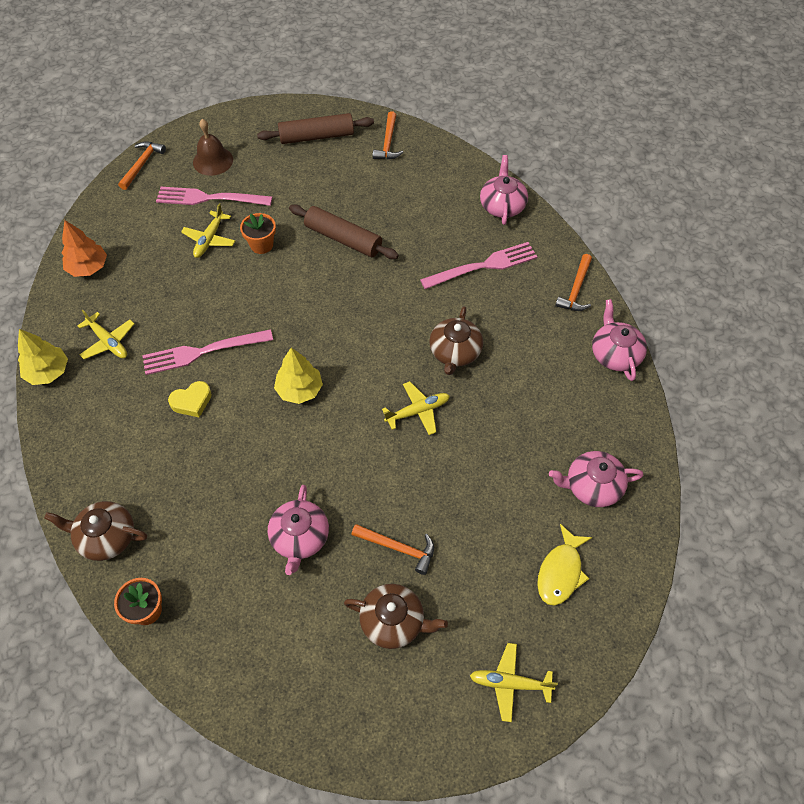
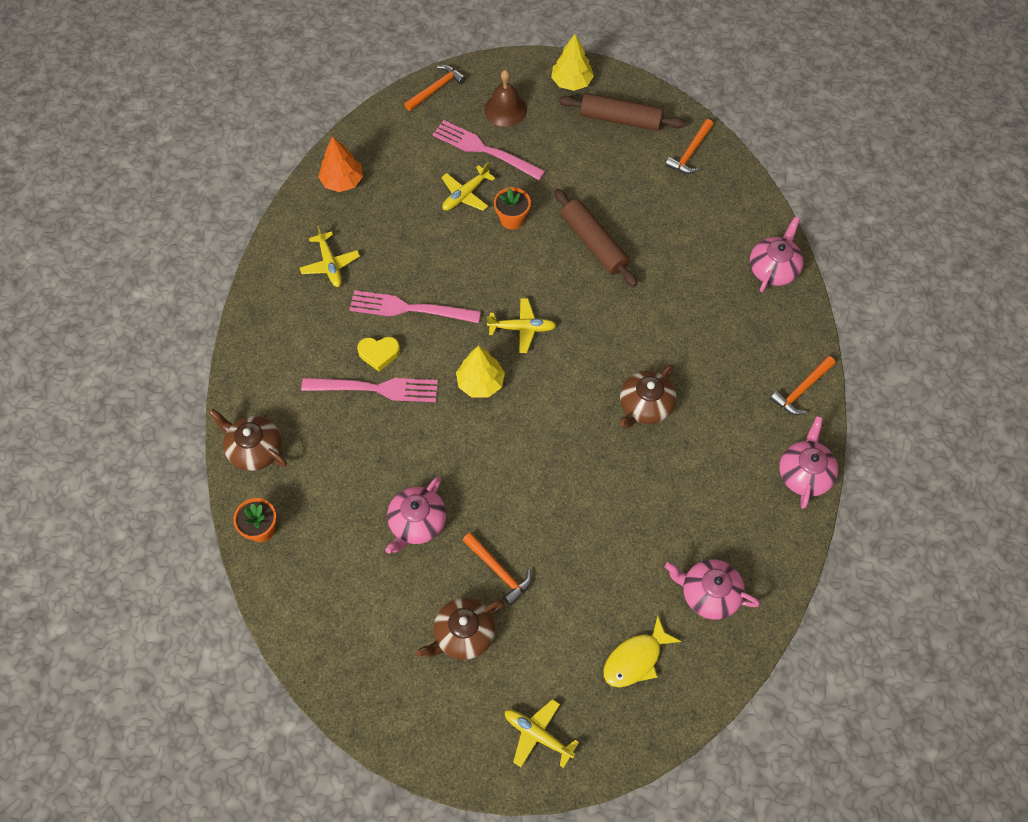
camera: 25 degrees right, 5 degrees up
yellow tree [18,329,68,385] -> yellow tree moved to [551,34,594,91]
brown teapot [344,584,448,649] -> brown teapot turned 105 degrees clockwise [416,598,504,660]
yellow plane [382,381,450,435] -> yellow plane moved to [487,298,557,353]
pink fork [420,242,538,289] -> pink fork moved to [301,378,438,402]

